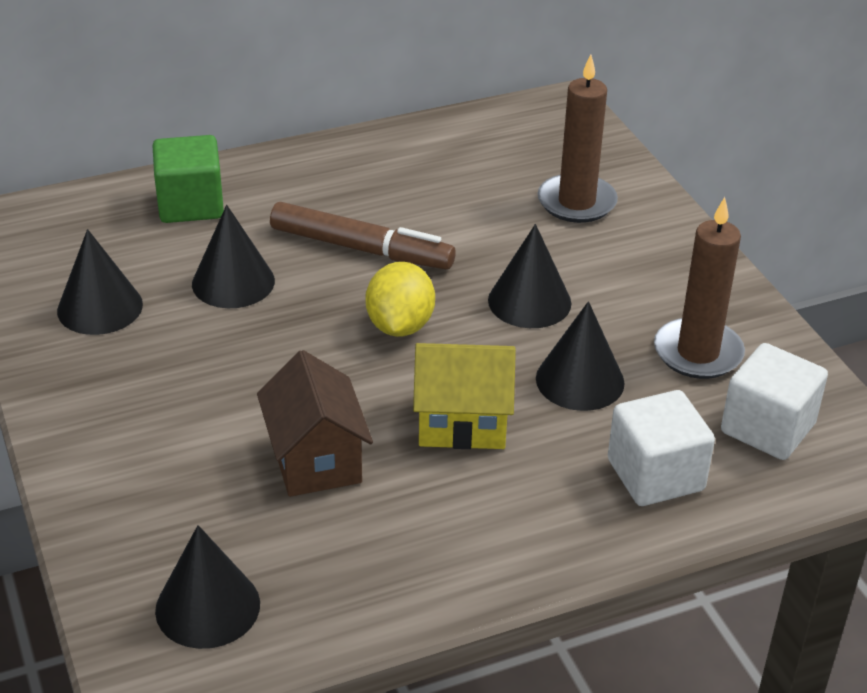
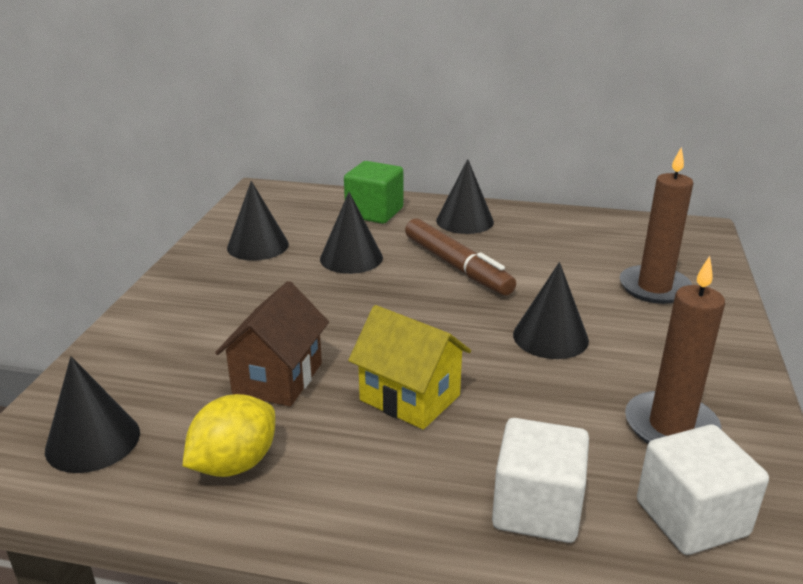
camera: 35 degrees right, 10 degrees down
yellow lemon [365,262,435,337] -> yellow lemon moved to [183,394,275,477]
black cone [536,301,624,411] -> black cone moved to [436,159,494,234]

